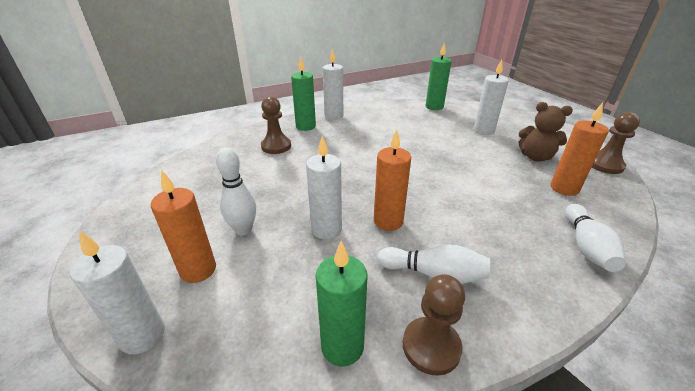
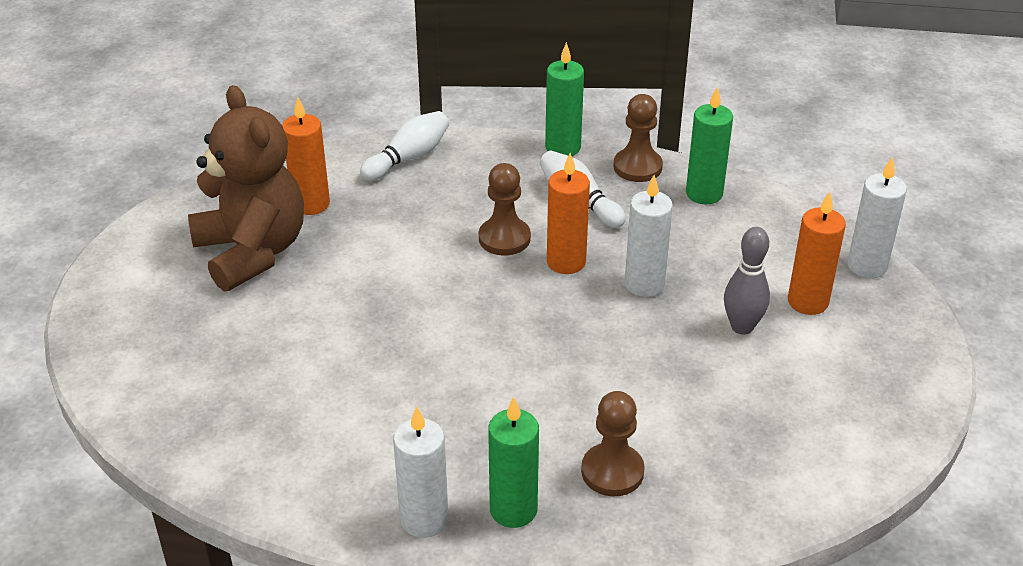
camera: 145 degrees left, 5 degrees up
white bowling pin [216,147,256,236] -> grey bowling pin [724,227,770,335]
green candle [426,43,452,110] -> green candle moved to [545,42,584,156]
white candle [474,60,509,135] -> none
brown teddy bear [519,102,573,161] -> brown teddy bear [188,85,304,292], size x1.75
brown pawn [592,112,640,174] -> brown pawn moved to [479,163,531,256]

